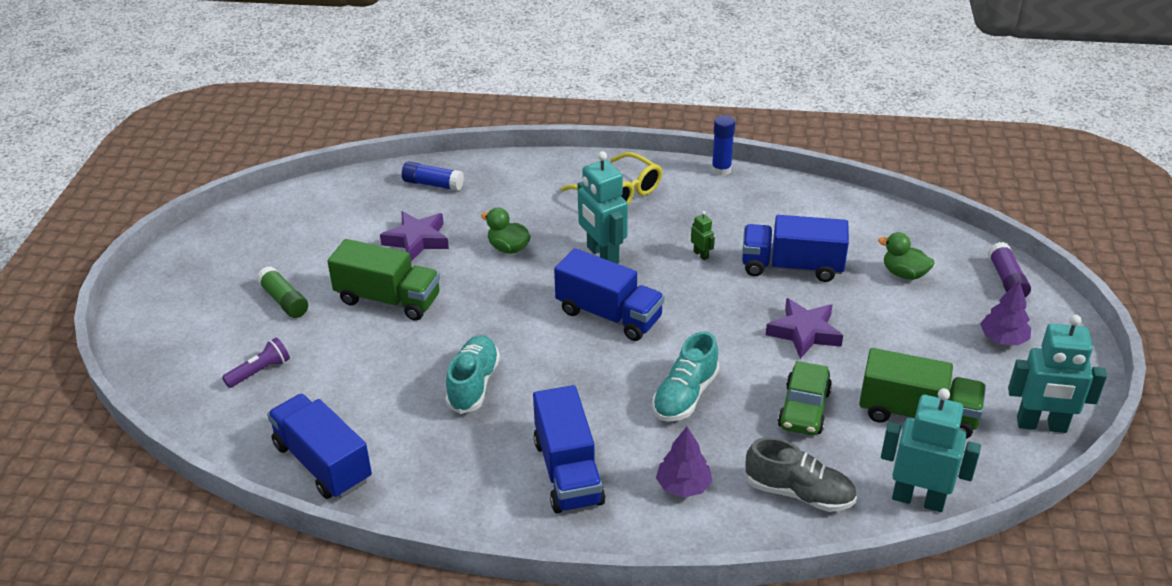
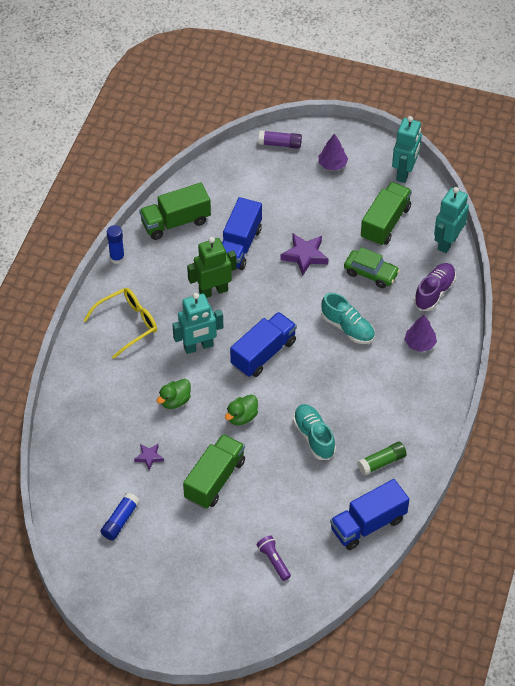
camera: 80 degrees left, 15 degrees up
green glue stick [257,266,308,318] -> green glue stick moved to [357,442,407,475]
purple star [380,211,449,261] -> purple star [134,444,164,470], size x0.57
blue glue stick [402,162,464,191] -> blue glue stick moved to [100,493,140,540]
turquoise shoe [445,335,500,414] -> turquoise shoe turned 45 degrees clockwise [293,404,336,460]
blue truck [533,385,605,513] -> none
green robot [691,211,715,260] -> green robot [187,237,236,298], size x2.28
grey shoe [745,437,857,512] -> purple shoe [414,263,456,311]
green duck [878,232,934,280] -> green duck moved to [225,395,258,425]
none -> green truck [139,183,211,240]

